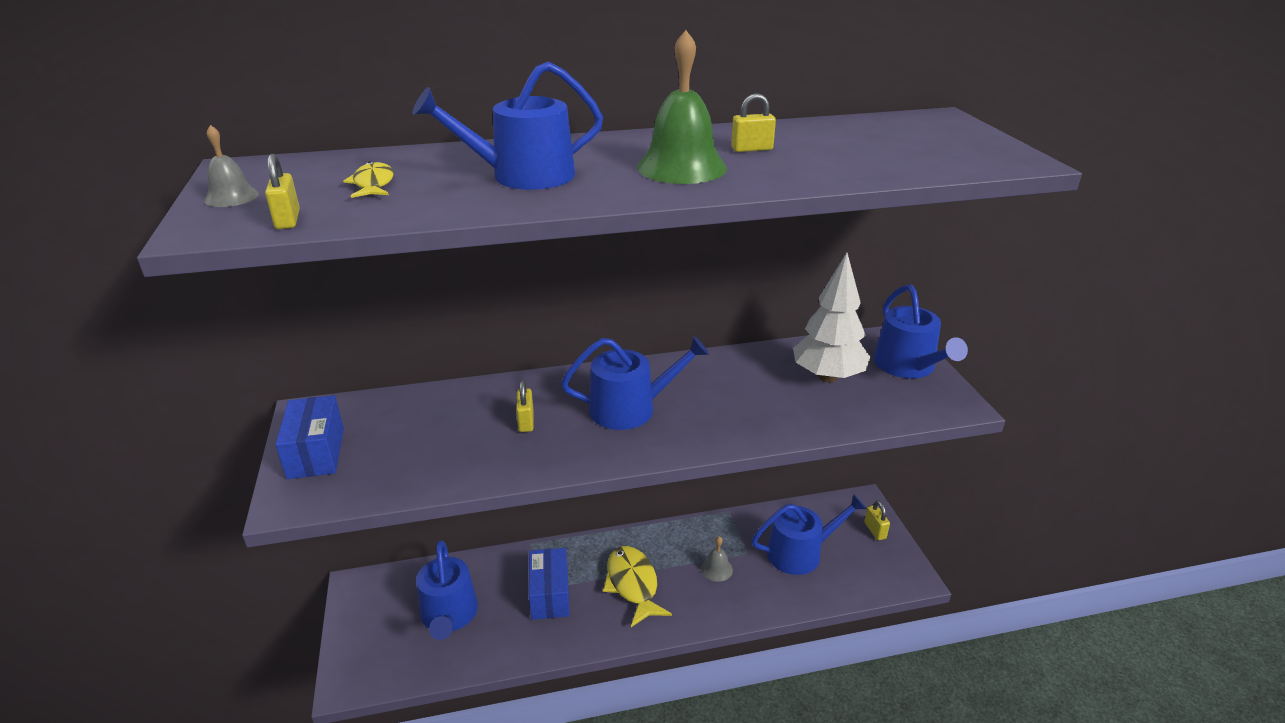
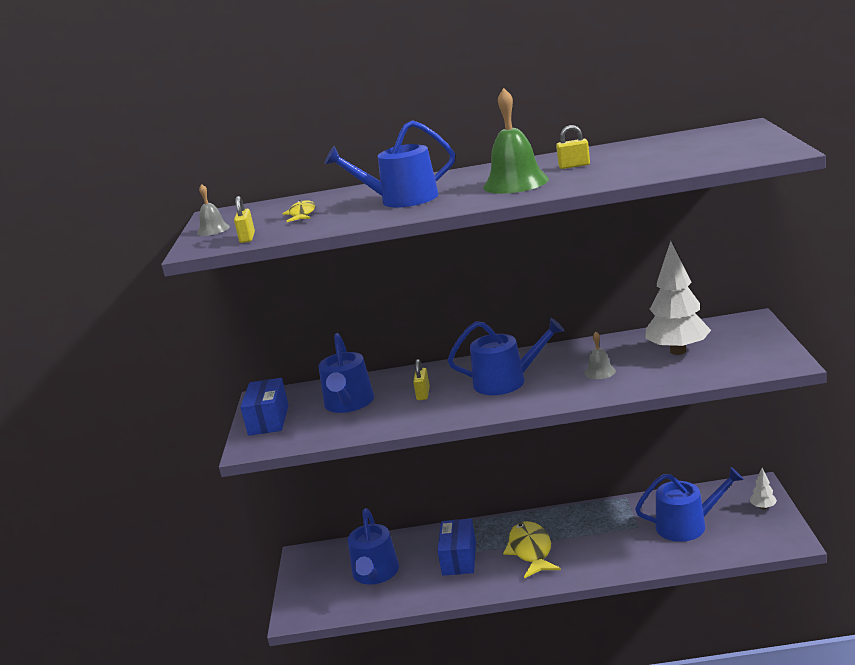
camera: 15 degrees right, 10 degrees down
grey bell [701,536,733,582] -> grey bell moved to [584,332,616,379]
yellow padlock [864,500,890,540] -> white tree [750,468,777,509]
blue watering can [874,284,968,379] -> blue watering can moved to [318,333,374,413]

